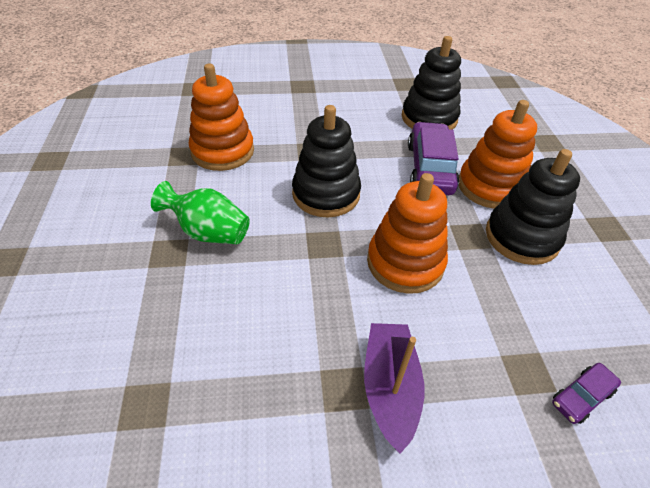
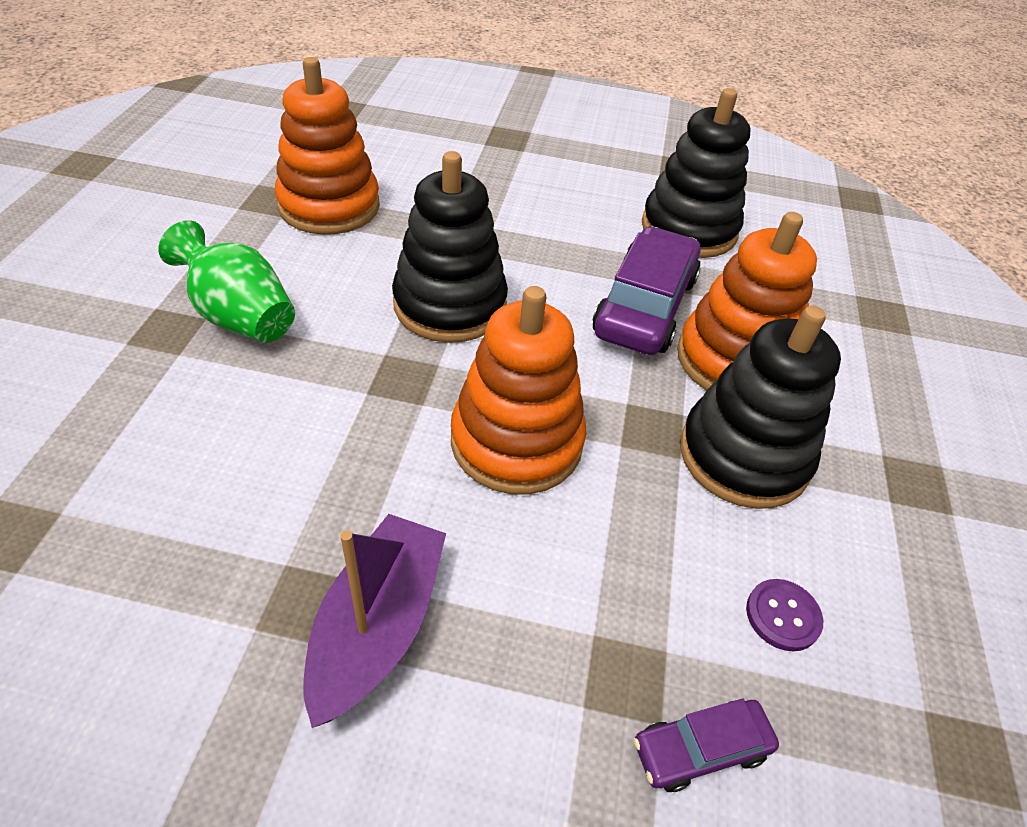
camera: 15 degrees right, 0 degrees up
none -> purple button [746,579,823,651]

